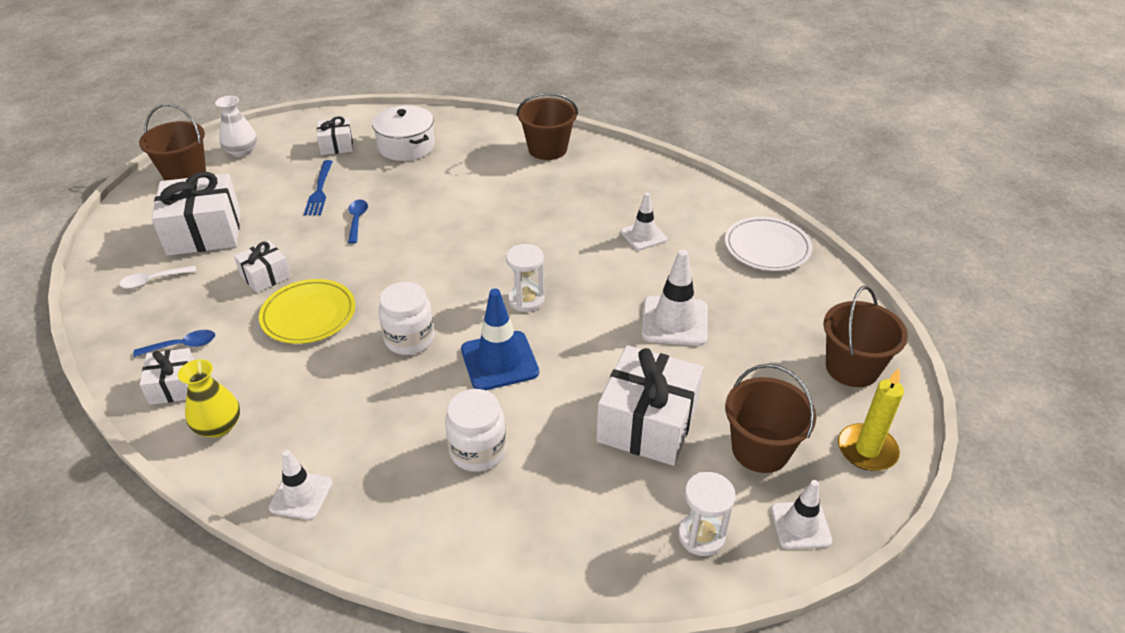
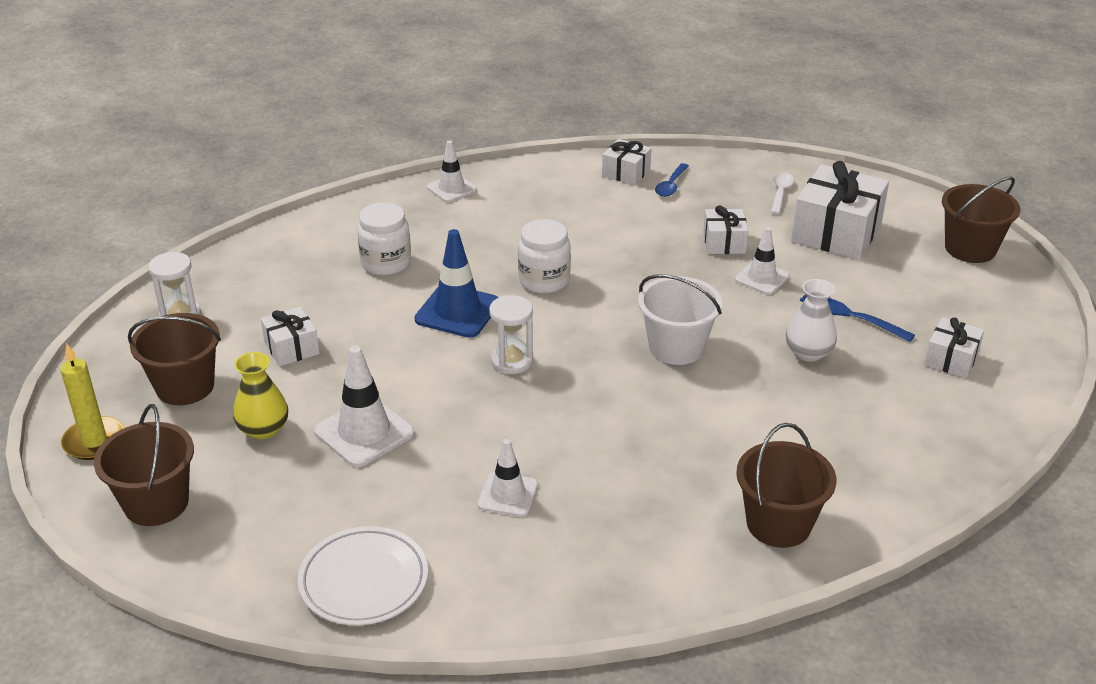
camera: 130 degrees right, 5 degrees down
yellow vase [178,359,240,437] -> yellow vase moved to [233,352,288,439]
white vase [215,96,257,157] -> white vase moved to [786,279,837,362]
yellow plate [259,279,355,344] -> none
blue spoon [348,200,368,244] -> none
white pot [372,105,435,161] -> none
white gift [596,345,704,466] -> white gift [261,306,320,366], size x0.54
white traffic cone [771,480,832,549] -> white traffic cone moved to [735,227,790,295]
none -> white bucket [638,274,722,365]

